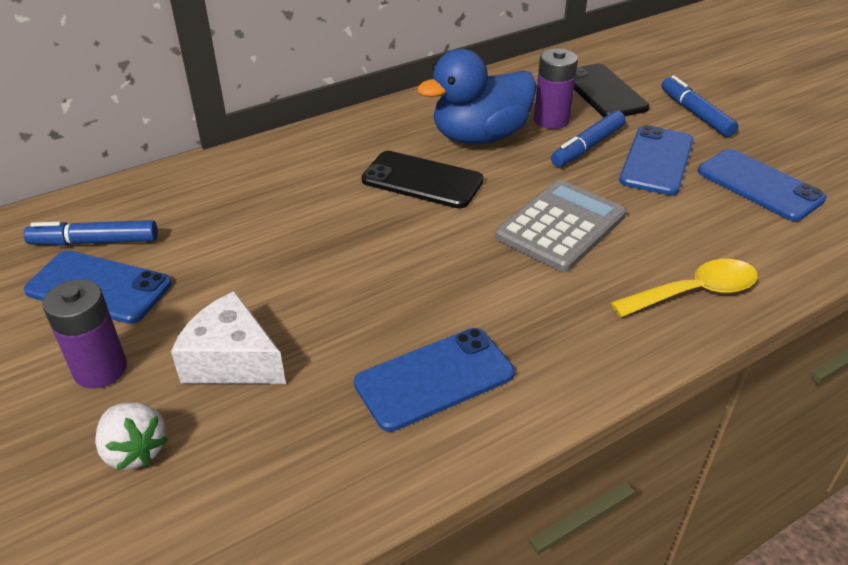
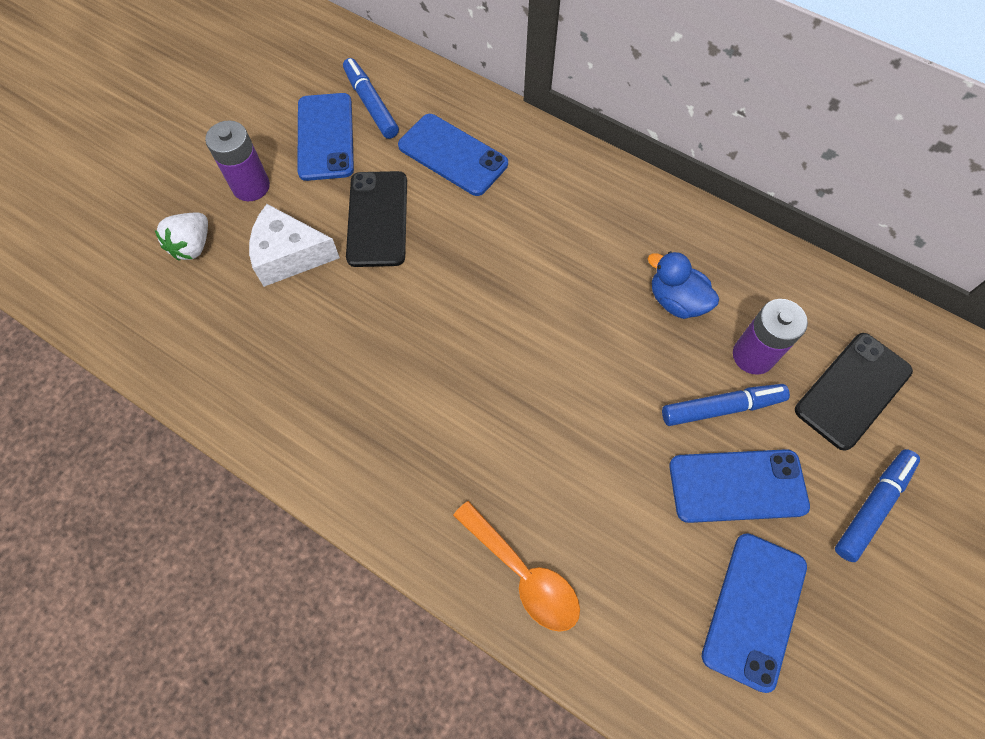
camera: 65 degrees right, 25 degrees up
white cheese [171,291,286,384] -> white cheese turned 90 degrees counterclockwise [249,204,340,287]
blue phone [354,328,515,432] -> blue phone moved to [398,114,508,196]
black phone [361,151,484,209] -> black phone moved to [346,171,407,267]
blue duck [417,49,537,145] -> blue duck [648,251,719,319], size x0.57
grey calculator [495,180,626,272] -> none
blue marker [551,111,626,167] -> blue marker turned 150 degrees clockwise [662,384,790,426]
yellow spoon [611,259,758,317] -> orange spoon [453,501,580,632]

